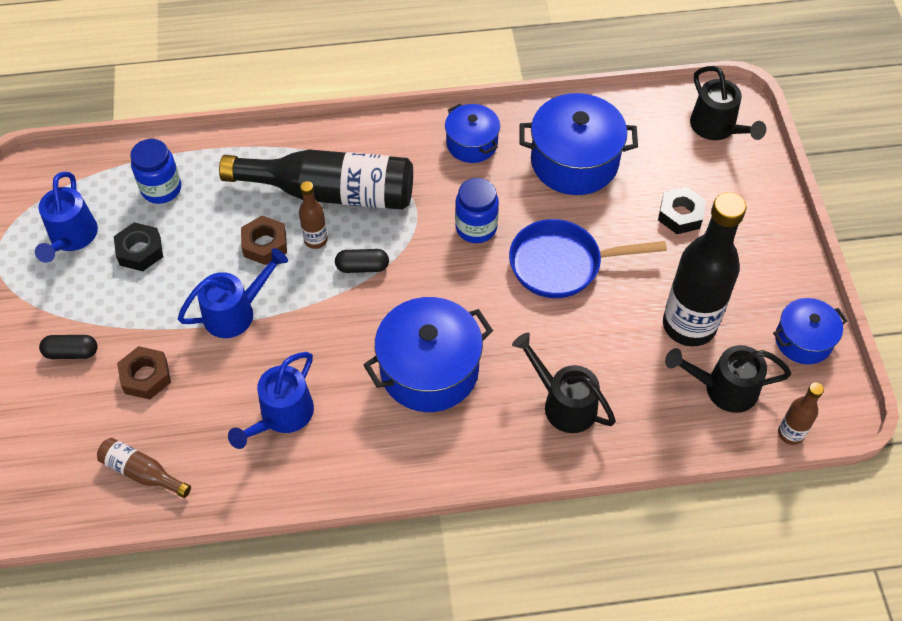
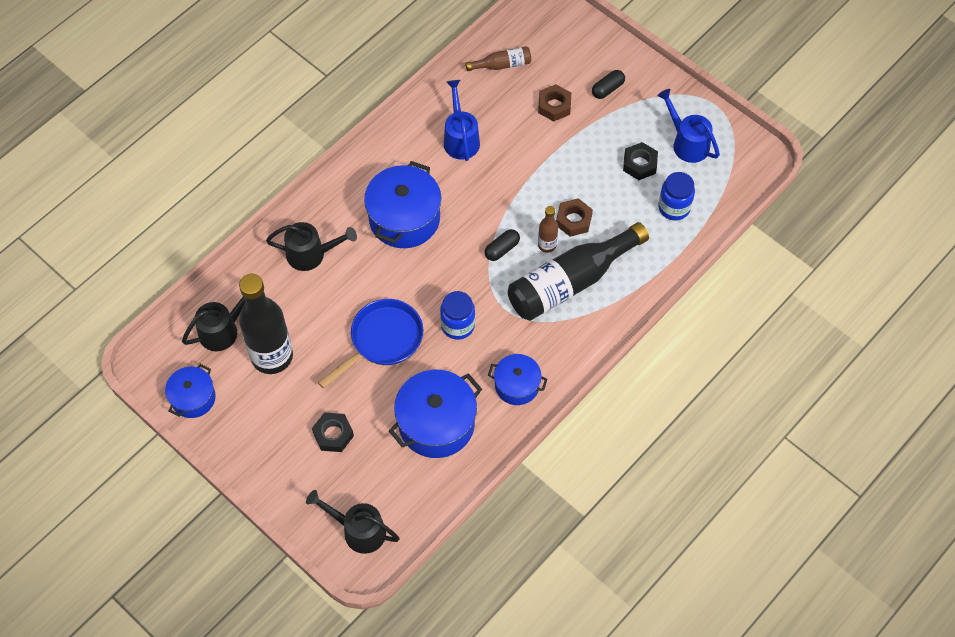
camera: 140 degrees right, 5 degrees up
blue watering can [178,248,288,338] -> none
brown bottle [778,382,824,445] -> none

